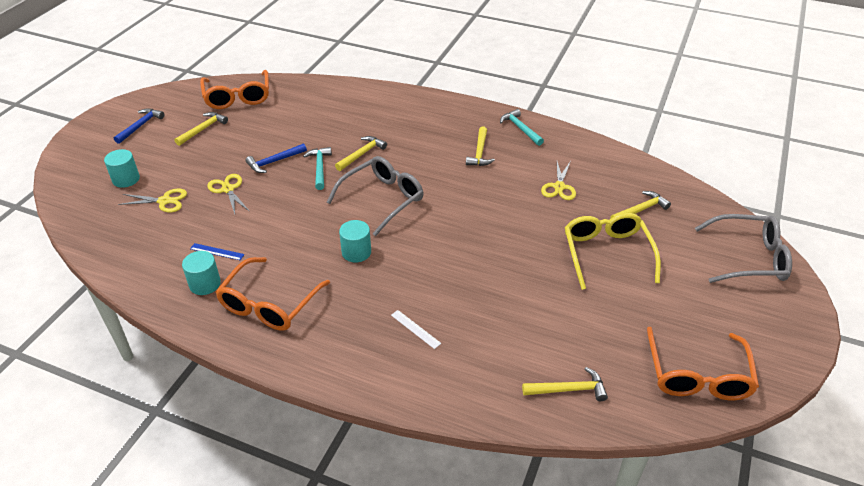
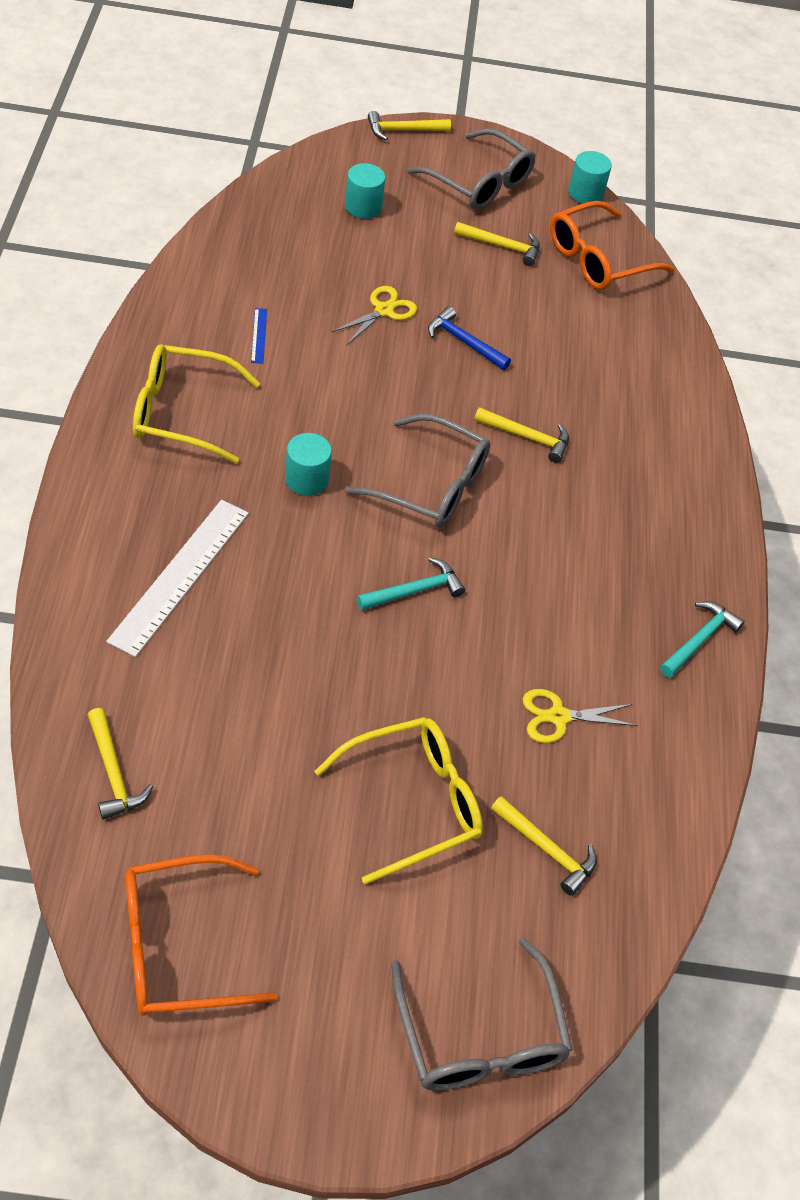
camera: 65 degrees right, 10 degrees up
blue hammer [114,108,164,144] -> grey glasses [407,128,536,210]
yellow scissors [118,189,187,212] -> none
turquoise cylinder [182,251,221,295] -> turquoise cylinder moved to [568,151,612,204]
orange glasses [216,257,330,331] -> yellow glasses [133,344,260,464]
turquoise hammer [303,147,332,190] -> turquoise hammer moved to [357,557,465,610]
white ruler [391,310,441,349] -> white ruler [106,500,249,657], size x2.37
yellow hammer [466,126,495,166] -> yellow hammer moved to [368,111,451,140]

